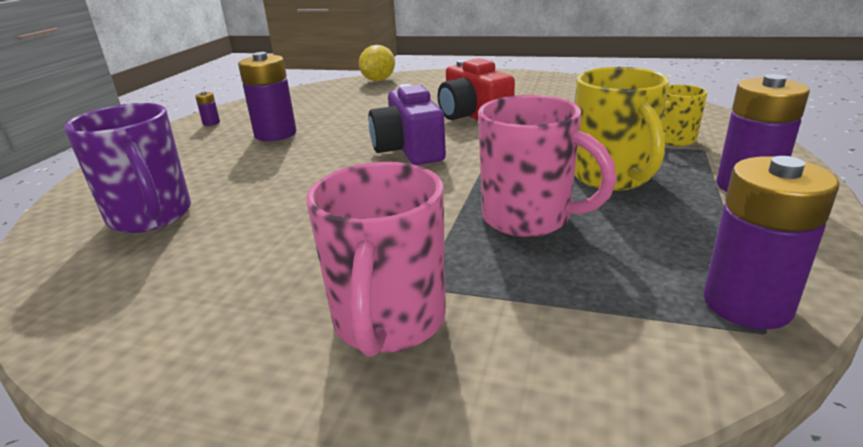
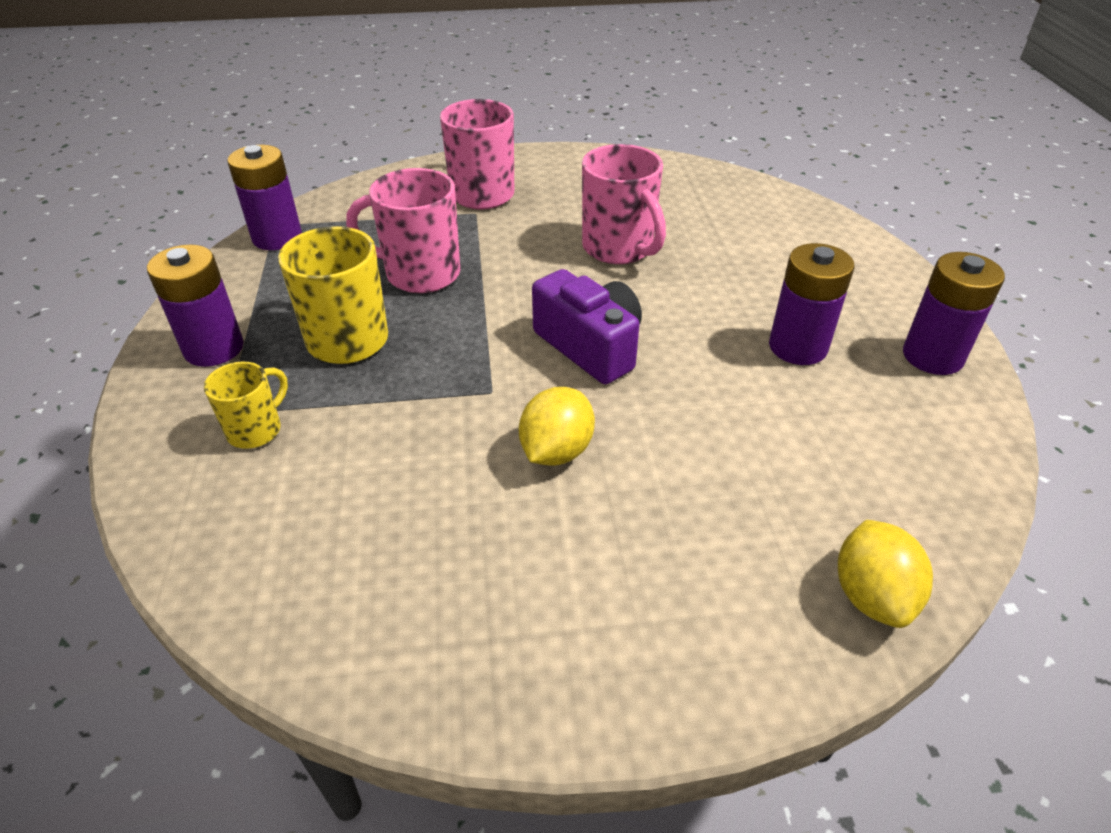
camera: 155 degrees right, 15 degrees up
purple mug [64,103,191,233] -> none
purple battery [195,91,220,126] -> purple battery [903,252,1005,375], size x2.32
red camera [438,58,515,120] -> yellow lemon [519,387,595,466]
none -> pink mug [582,144,666,264]

